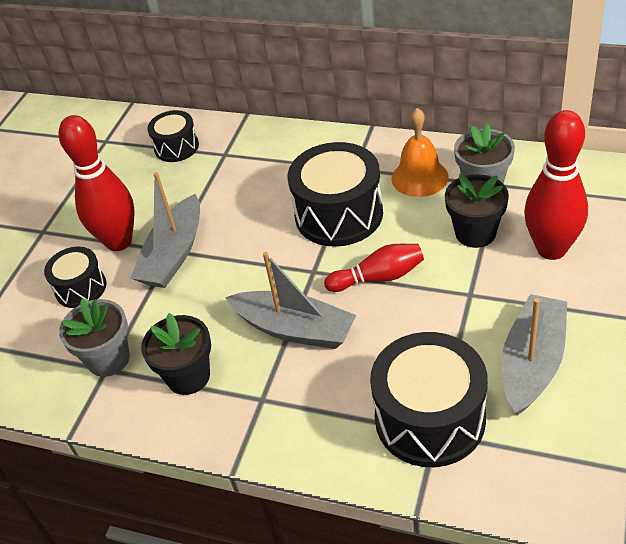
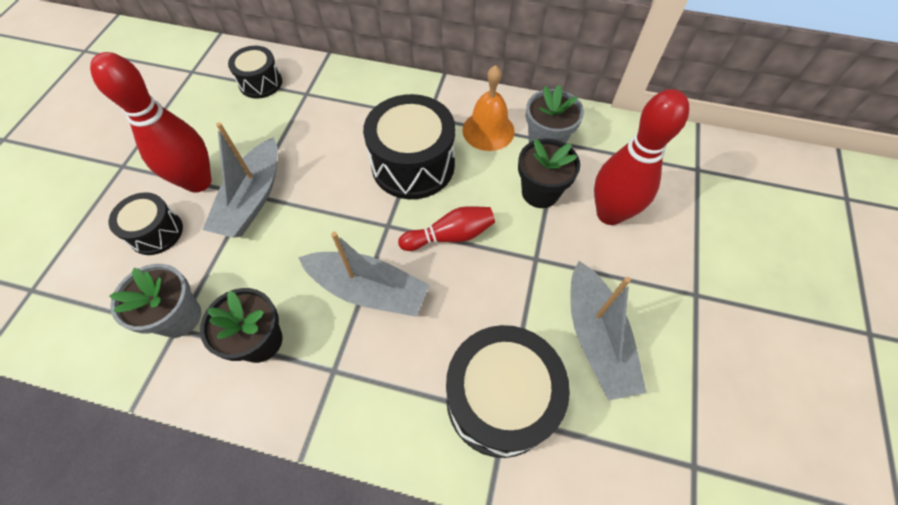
camera: 10 degrees left, 15 degrees up
grey boat [502,294,567,415] -> grey boat turned 150 degrees clockwise [570,261,647,401]

